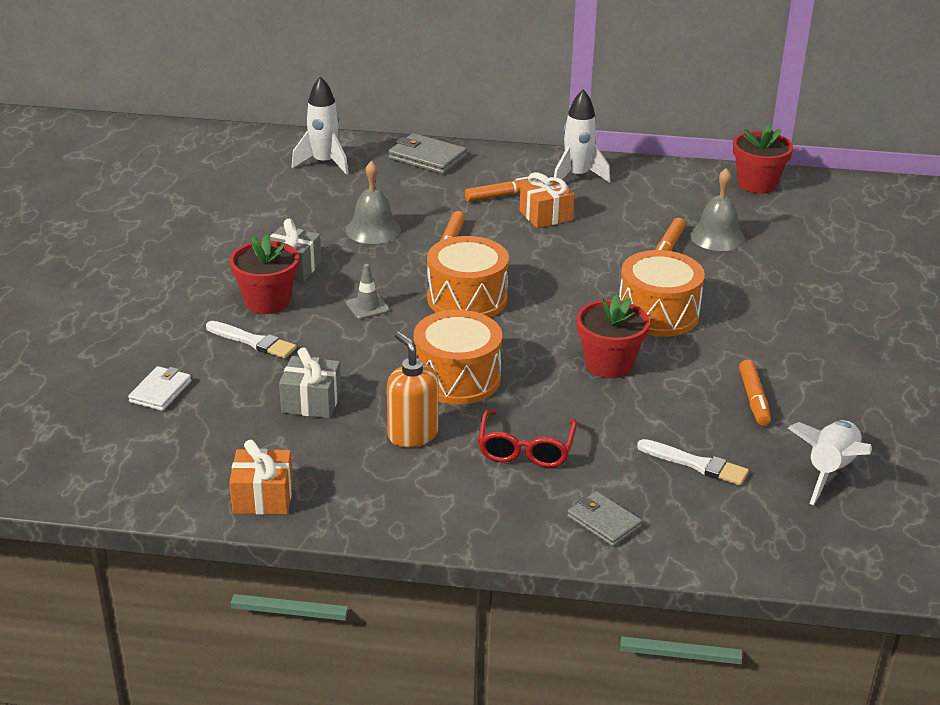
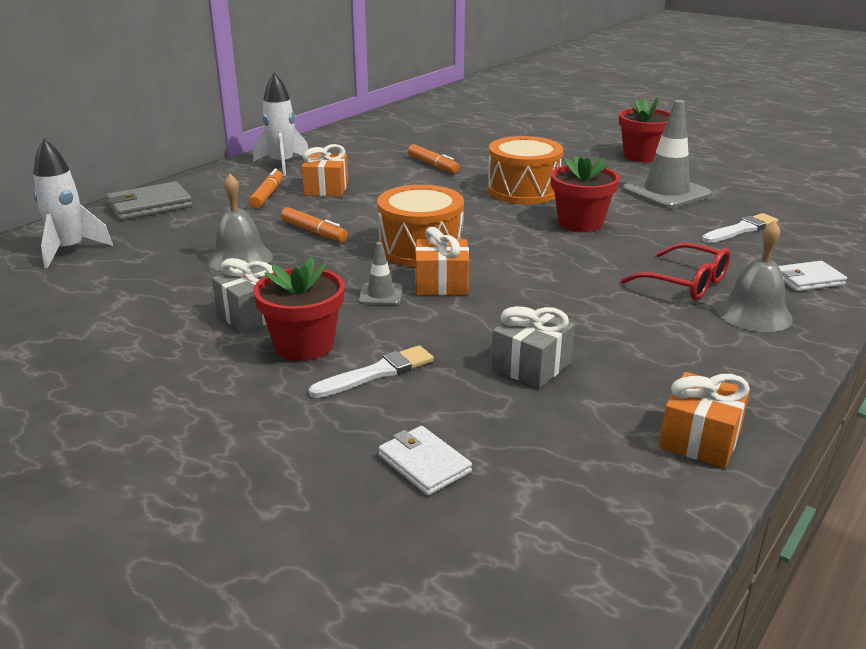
camera: 60 degrees left, 5 degrees down
orange soap dispenser [387,332,439,447] -> none
orange drum [413,310,502,405] -> none
grey wallet [567,491,642,547] -> white wallet [778,261,847,291]
grey bell [689,168,745,251] -> grey bell moved to [717,220,793,332]
red flower pot [733,124,793,194] -> red flower pot moved to [619,97,670,162]
orange marker [739,360,771,426] -> grey traffic cone [622,100,712,209]
white rocket [788,420,872,505] -> none
none -> orange gift [415,227,469,295]

